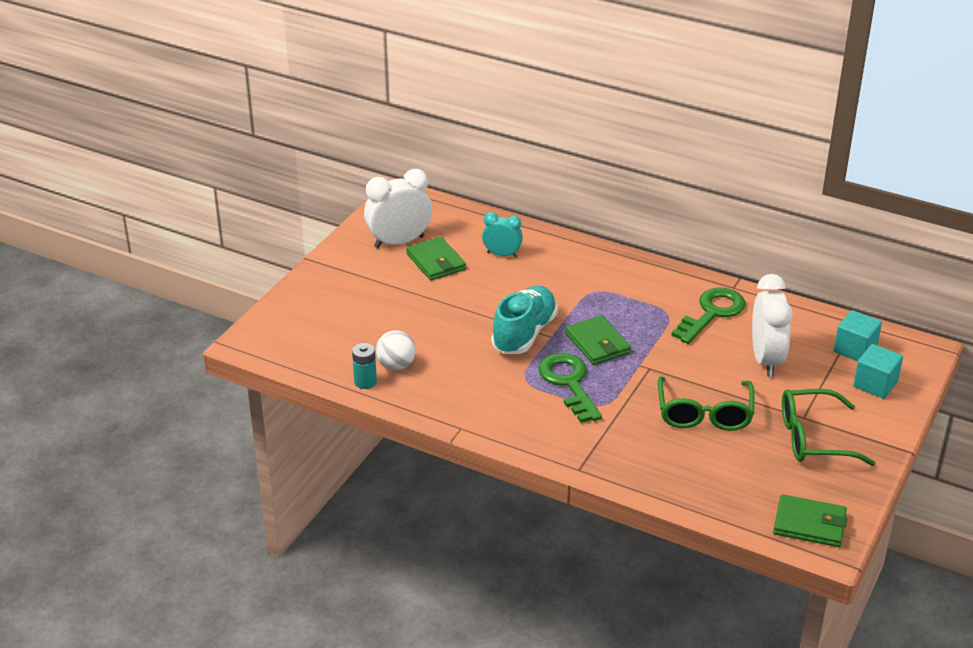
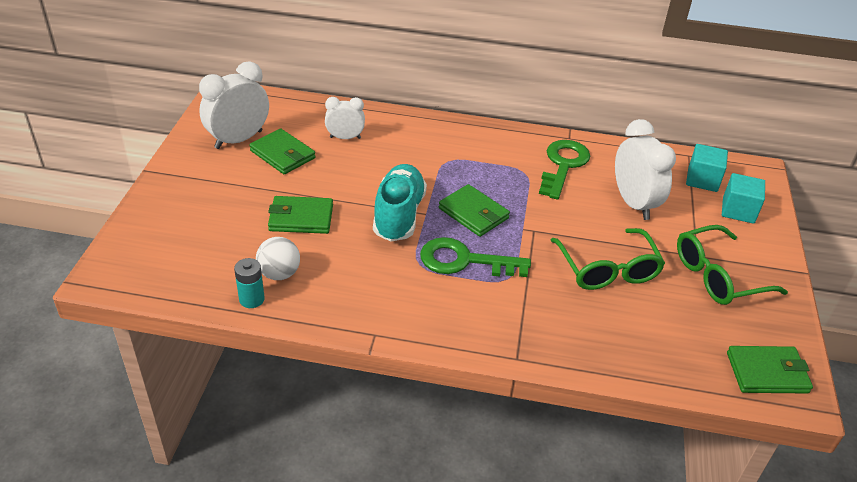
camera: 20 degrees left, 5 degrees up
turquoise clock [482,212,523,258] -> white clock [325,97,365,139]
green key [538,353,602,423] -> green key turned 45 degrees counterclockwise [420,237,531,277]
none -> green wallet [268,196,333,234]

